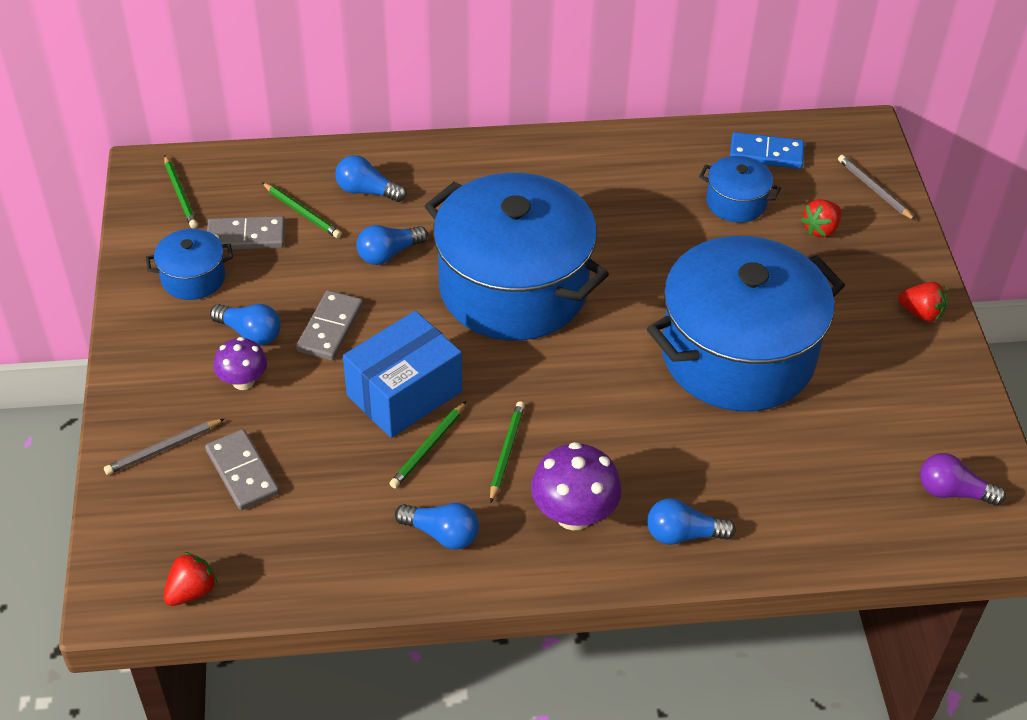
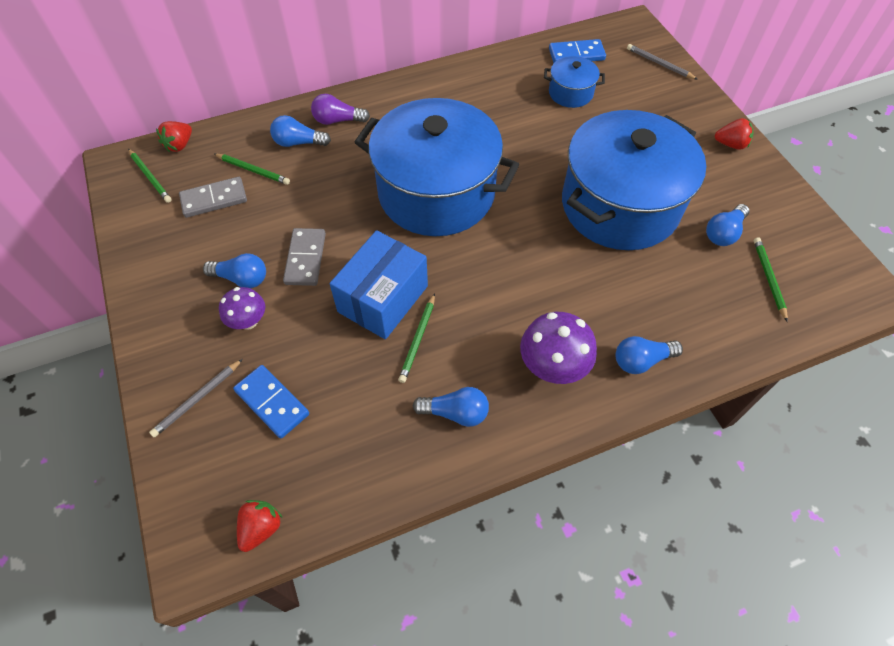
camera: 15 degrees left, 10 degrees up
blue pot [146,229,233,300] -> none
grey domino [205,429,279,510] -> blue domino [233,365,309,439]
blue light bulb [356,225,428,265] -> blue light bulb moved to [706,204,749,246]
green pencil [490,401,525,503] -> green pencil moved to [754,237,788,322]
red strawberry [801,199,842,237] -> red strawberry moved to [156,121,192,152]
purple light bulb [920,453,1006,506] -> purple light bulb moved to [311,94,370,125]

